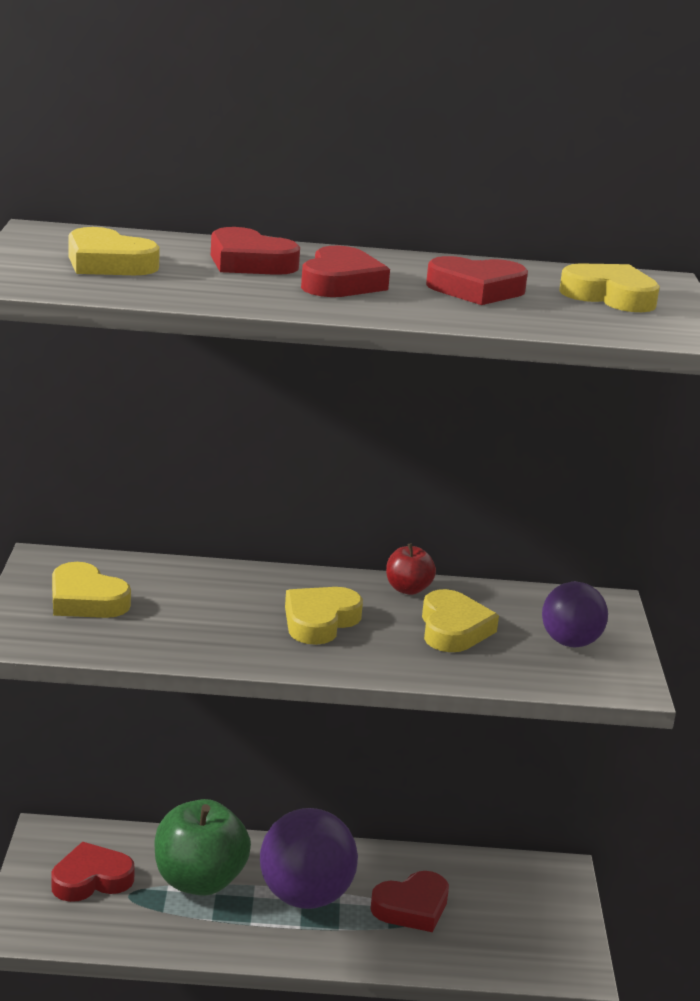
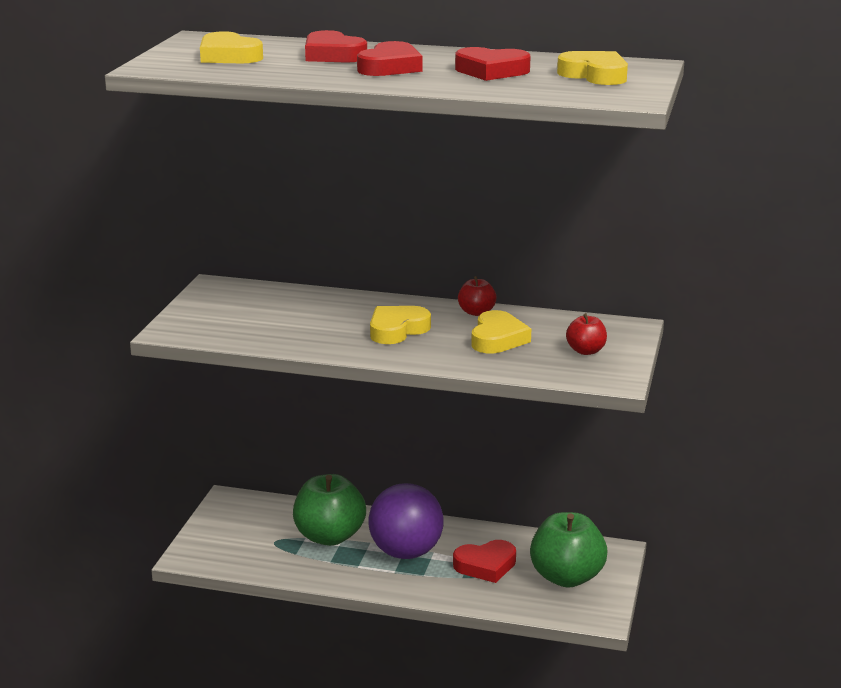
camera: 15 degrees right, 0 degrees up
red heart [51,842,135,902] -> none
yellow heart [52,562,131,618] -> none
purple ball [542,582,608,647] -> red apple [566,313,607,355]
none -> green apple [530,512,608,588]

